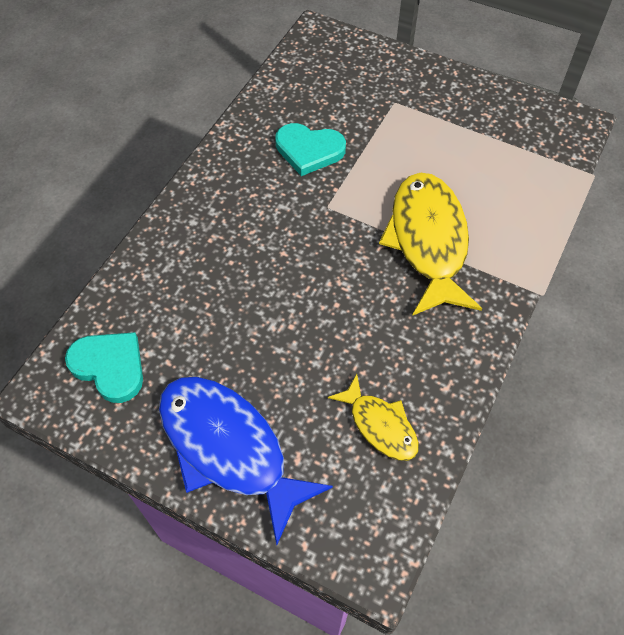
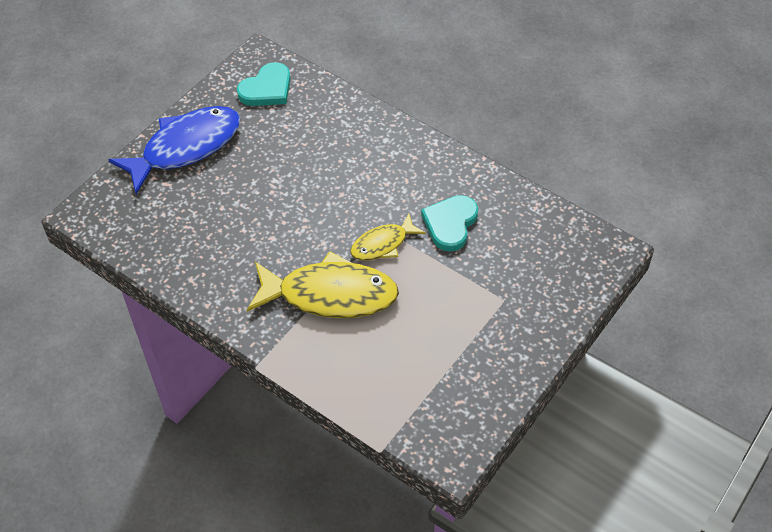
camera: 100 degrees right, 5 degrees down
yellow fish [328,374,419,461] -> yellow fish moved to [350,214,426,261]

